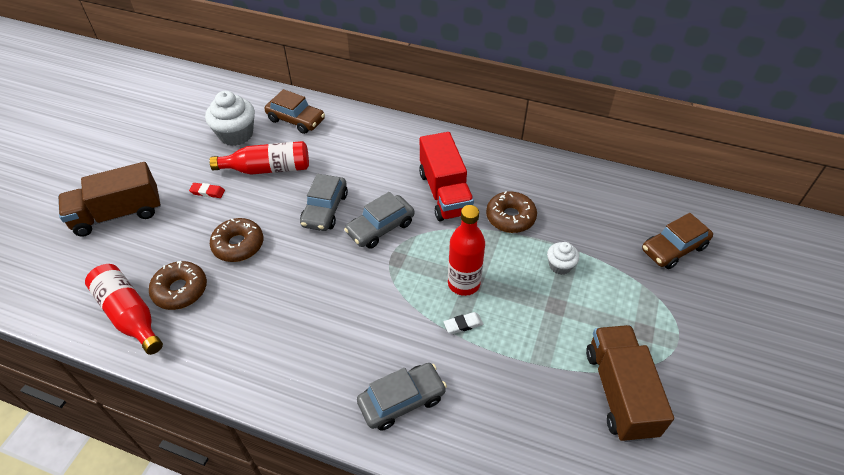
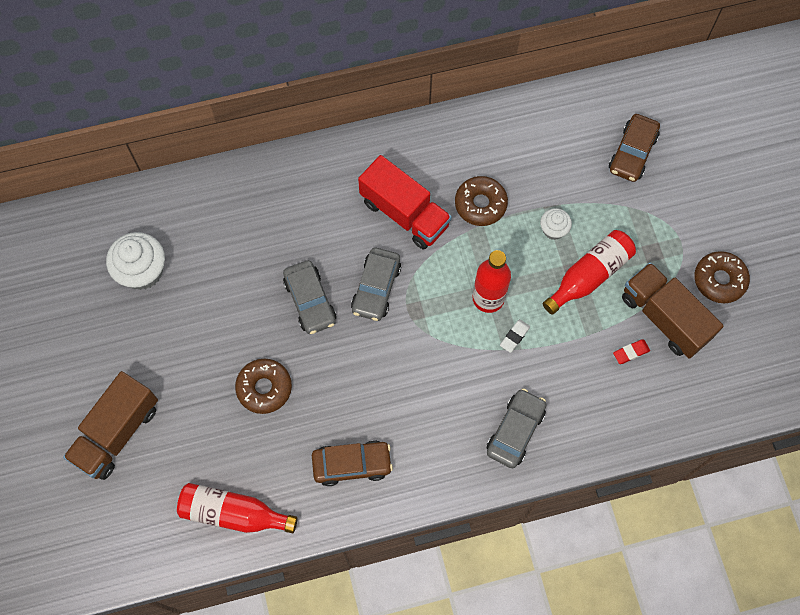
camera: 35 degrees left, 20 degrees up
brown donut [149,261,207,310] -> brown donut moved to [694,251,750,303]
red eraser [189,183,225,198] -> red eraser moved to [613,340,650,364]
red bottle [210,141,309,175] -> red bottle moved to [543,230,636,315]
brown car [265,89,325,134] -> brown car moved to [312,440,393,486]

